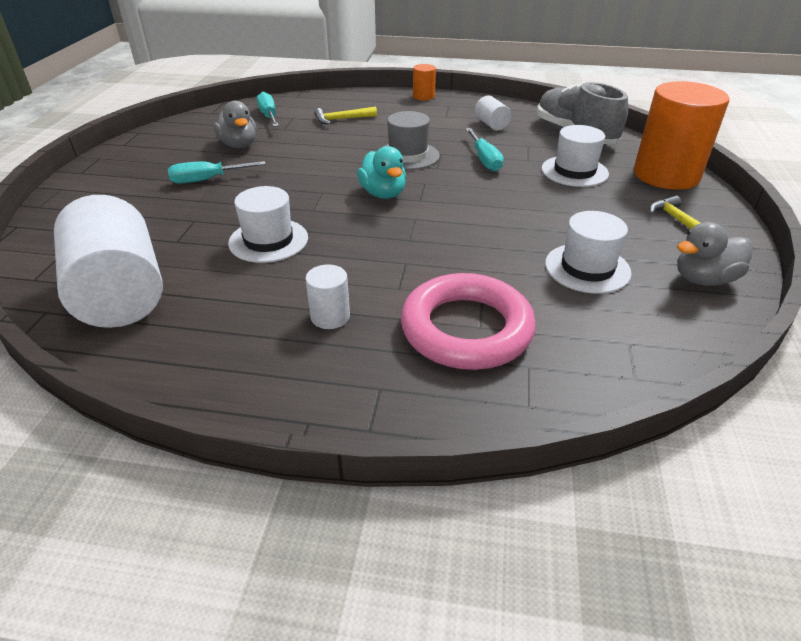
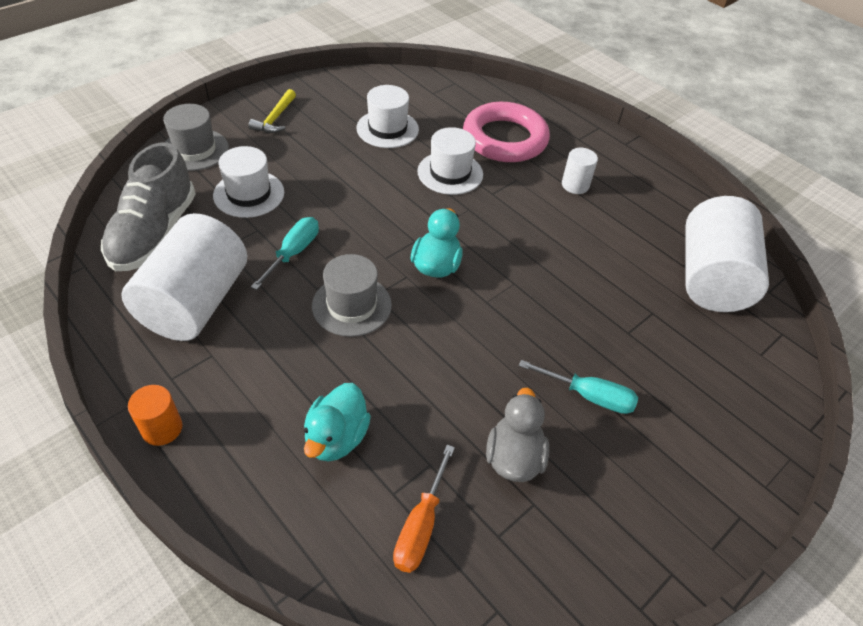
camera: 145 degrees left, 10 degrees up
white hat [228,186,308,263] -> white hat moved to [417,127,483,195]
turquoise screwdriver [257,92,279,127] -> orange screwdriver [393,445,455,573]
yellow hammer [314,106,377,124] -> turquoise duck [304,383,371,462]
white cylinder [475,95,511,130] -> white cylinder [121,213,247,341], size x2.26
orange cylinder [634,81,729,190] -> grey hat [163,104,229,171]
grey duck [677,222,753,286] -> none

